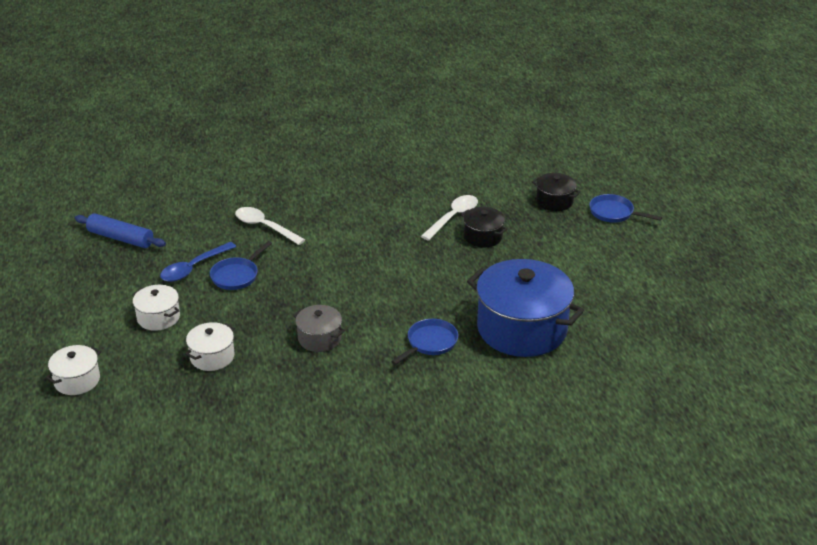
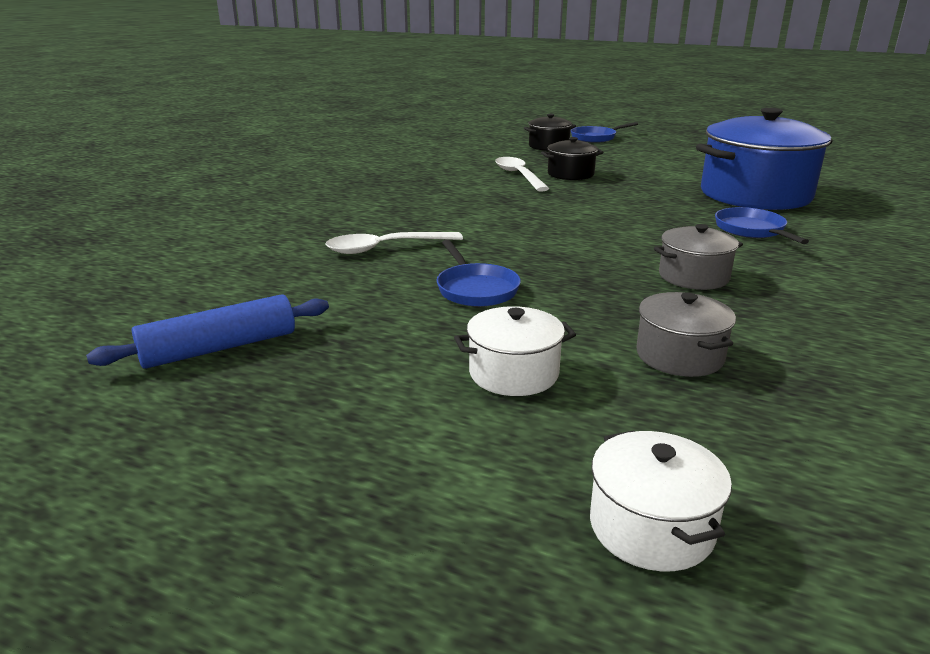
camera: 55 degrees left, 10 degrees down
blue spoon [160,242,236,282] -> none
white pot [185,322,235,371] -> grey pot [636,292,736,377]

